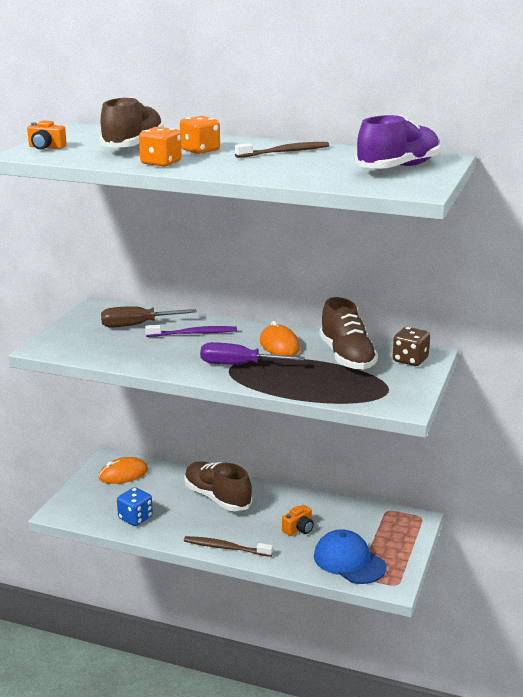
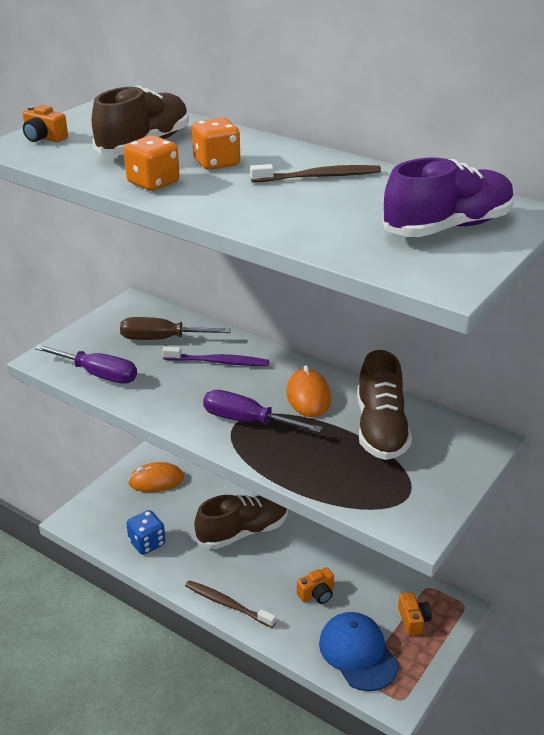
camera: 15 degrees right, 10 degrees up
brown shoe [184,461,252,511] -> brown shoe turned 90 degrees clockwise [194,495,288,549]
brown dice [393,327,430,366] -> none
none -> purple screwdriver [35,345,137,384]
none -> orange camera [398,592,432,636]

